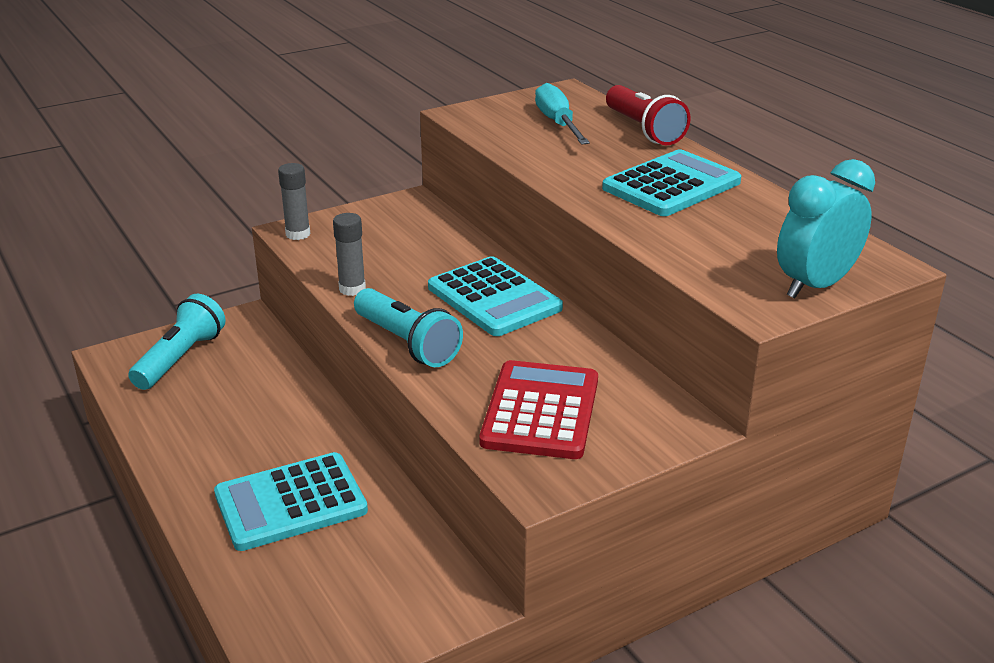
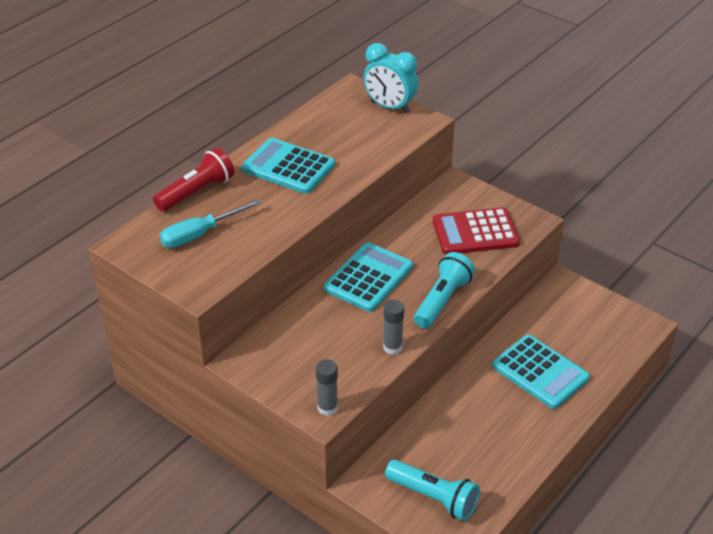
camera: 110 degrees left, 10 degrees up
turquoise flashlight [128,294,226,390] -> turquoise flashlight turned 150 degrees counterclockwise [385,460,480,521]

